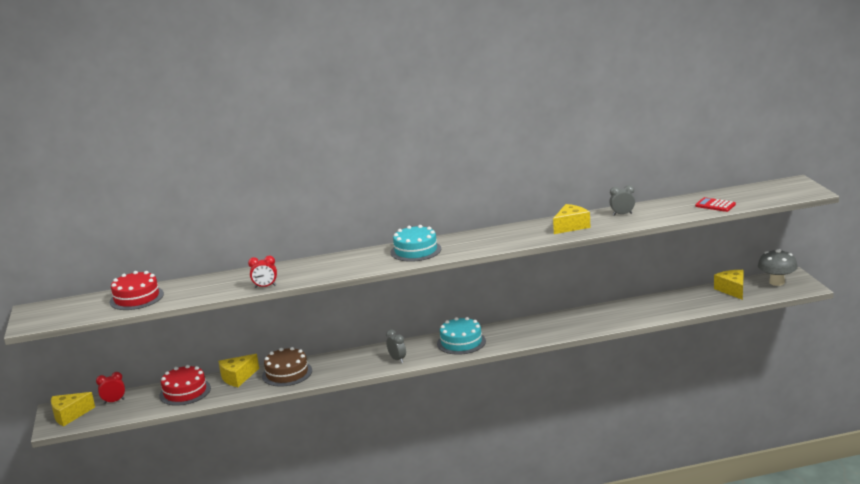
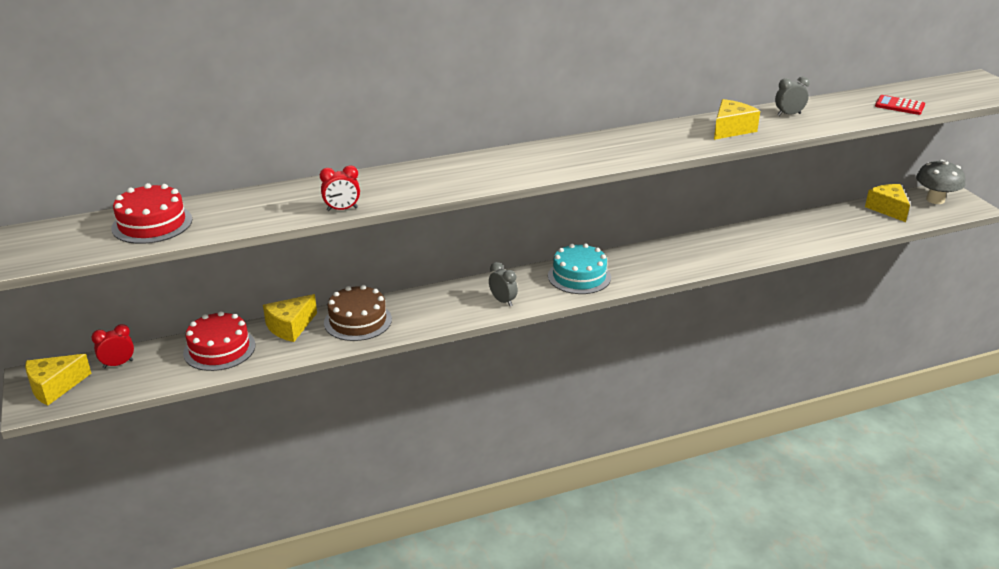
camera: 10 degrees left, 10 degrees up
turquoise cake [390,225,441,262] -> none

